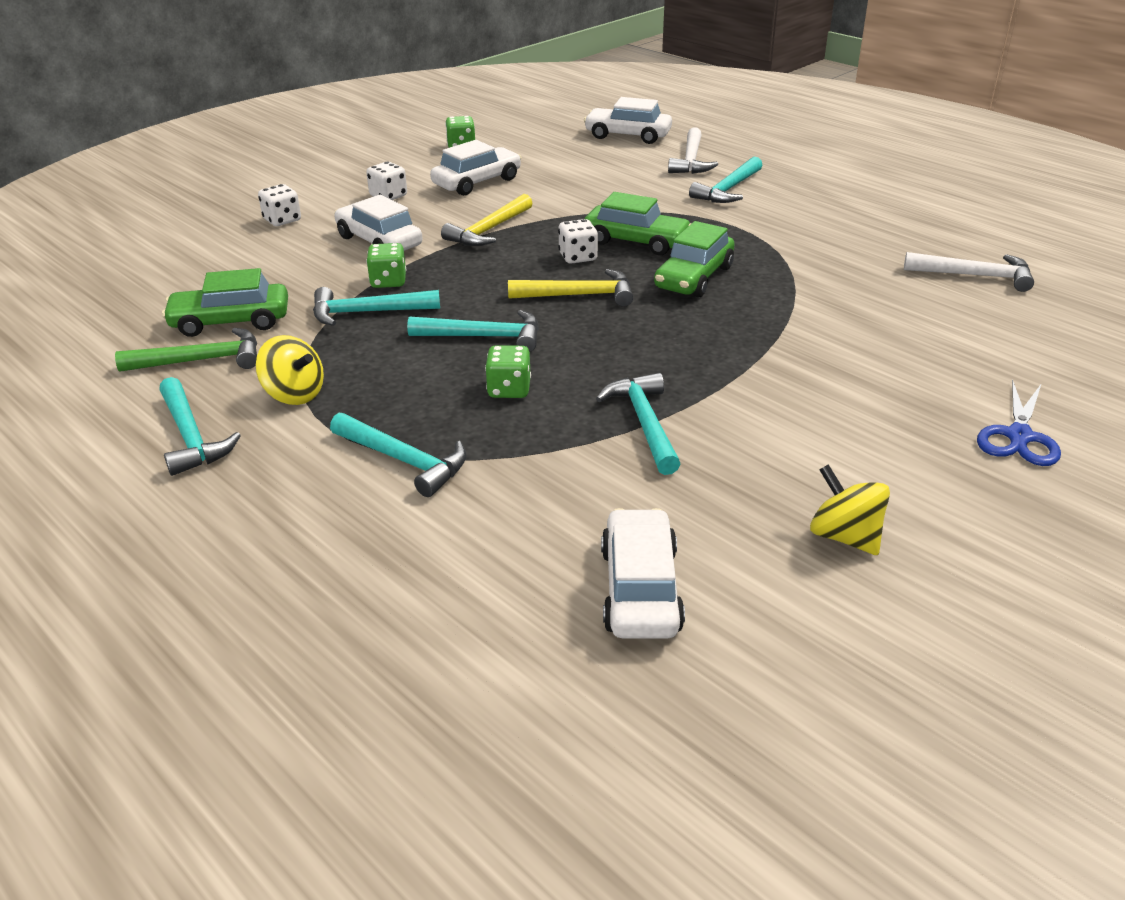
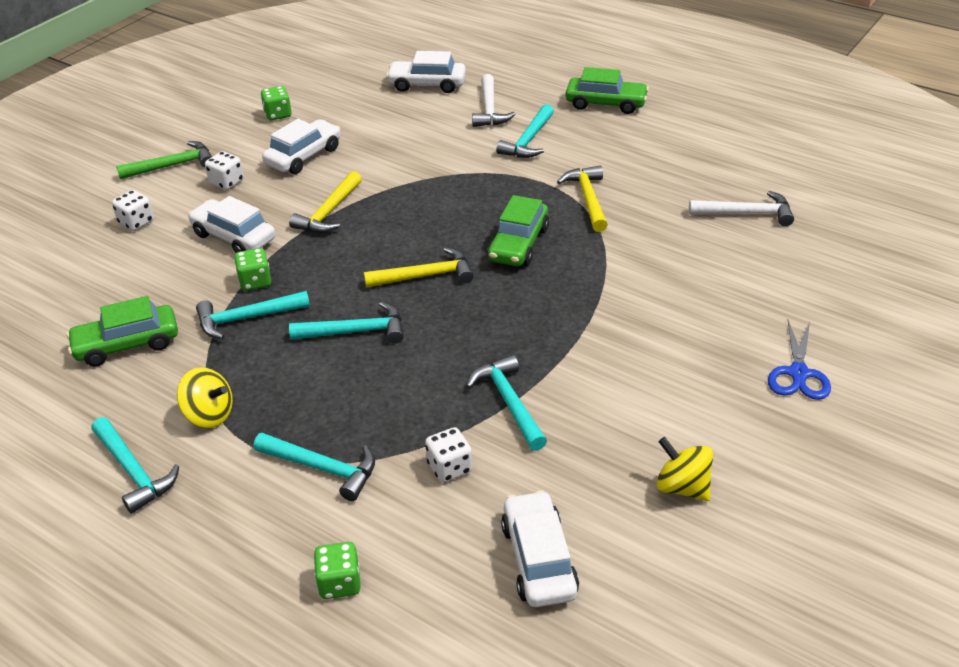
camera: 10 degrees left, 5 degrees up
green hammer [115,328,257,372] -> green hammer moved to [116,141,212,179]
green dice [485,345,531,398] -> green dice moved to [314,542,361,599]
white dice [558,219,598,264] -> white dice moved to [425,427,472,482]
green car [585,192,692,255] -> green car moved to [566,67,649,114]
none -> yellow hammer [557,166,608,232]

